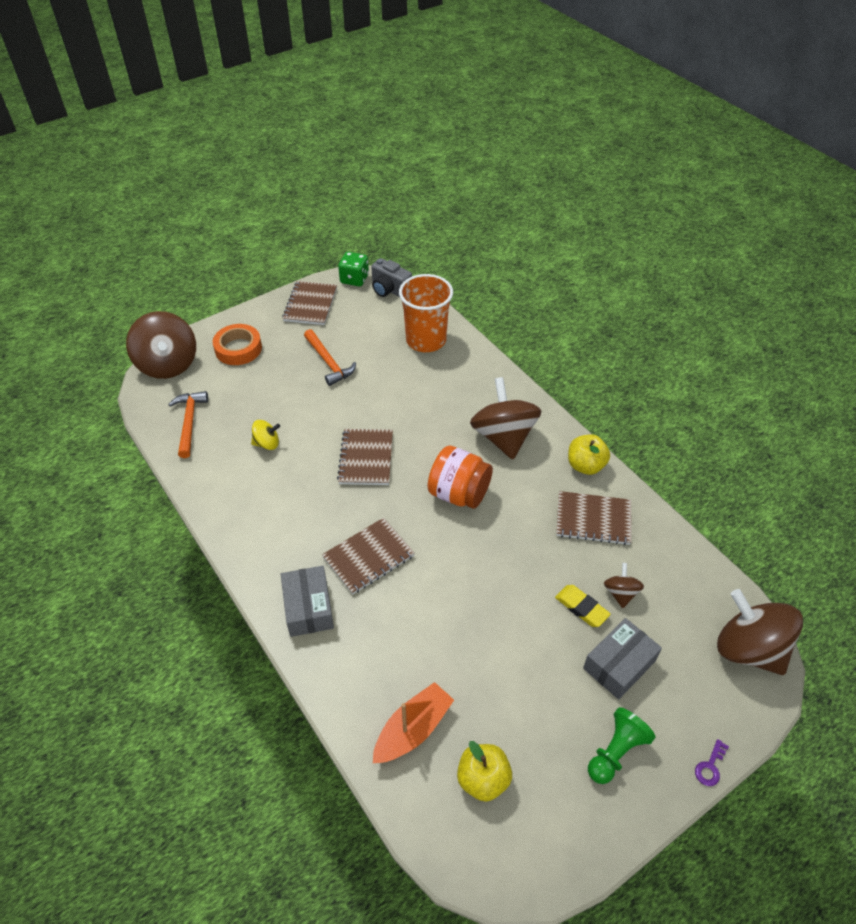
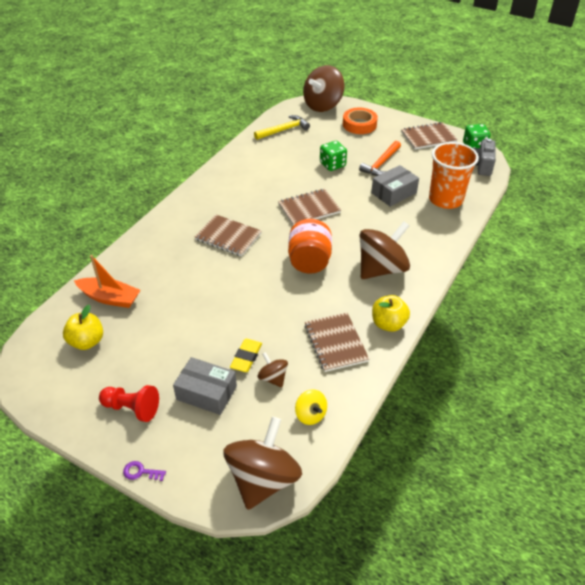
camera: 65 degrees right, 5 degrees down
orange hammer [168,391,208,458] -> yellow hammer [254,115,310,140]
yellow spinning top [251,420,280,450] -> yellow spinning top moved to [295,389,327,425]
grey box [281,566,334,637] -> grey box moved to [371,165,419,207]
green pawn [588,707,656,784] -> red pawn [99,385,159,422]
brown spinning top [604,563,644,608] -> brown spinning top turned 105 degrees counterclockwise [258,352,288,388]
none -> green dice [320,141,347,171]

